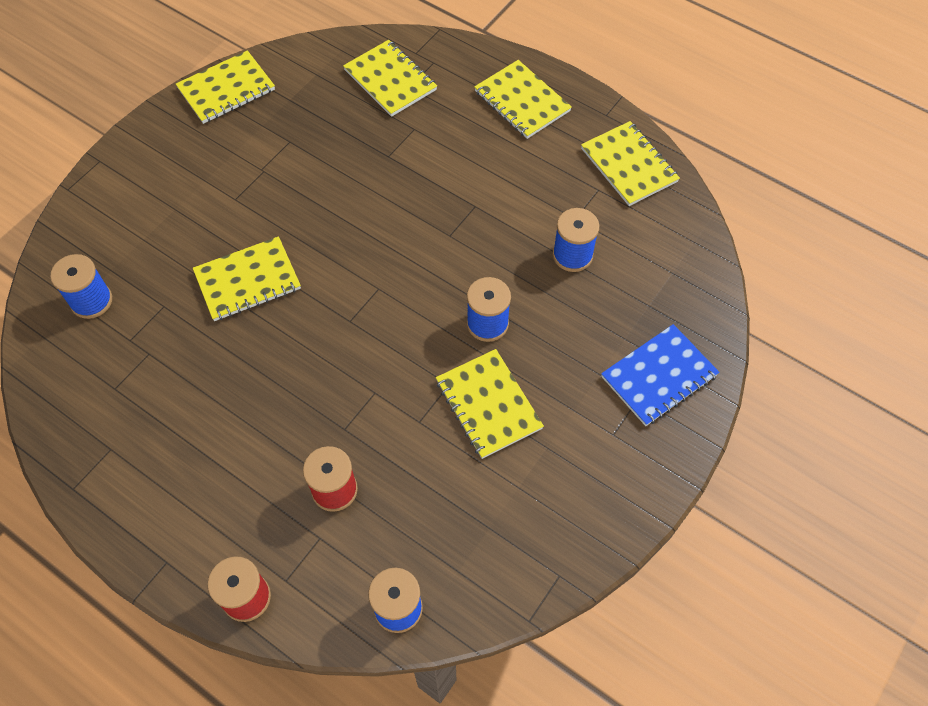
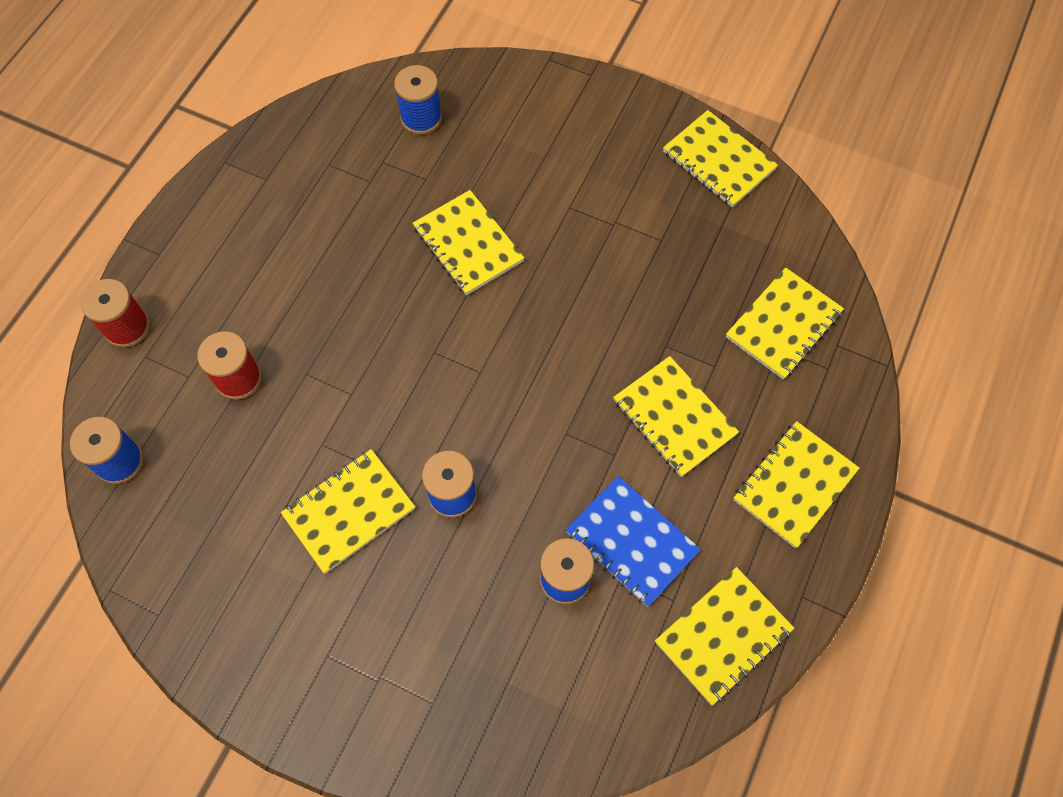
camera: 80 degrees right, 5 degrees up
blue notebook [601,324,719,426] -> blue notebook moved to [566,476,701,607]
none -> yellow notebook [613,356,739,477]

